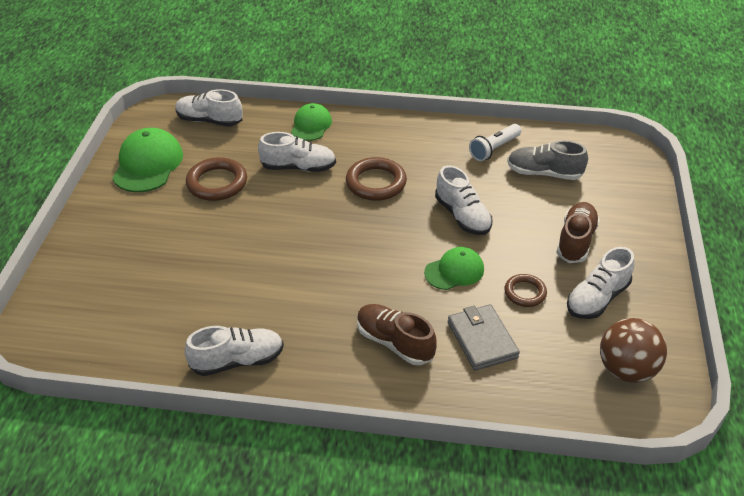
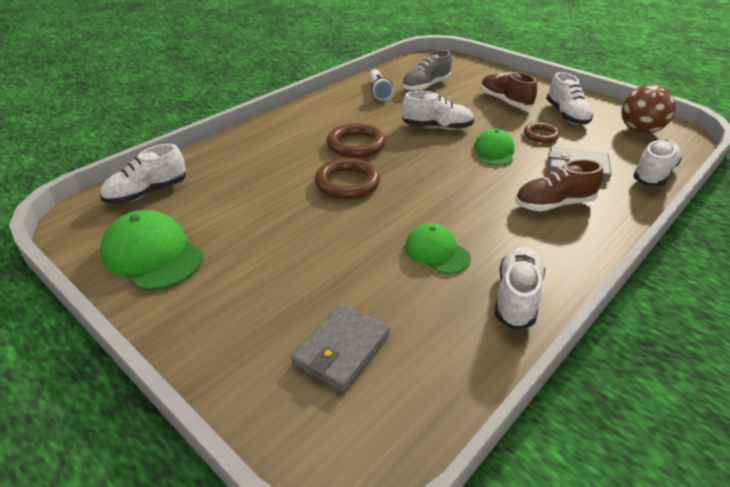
camera: 55 degrees left, 5 degrees down
brown ring [186,157,247,201] -> brown ring moved to [315,158,380,200]
white shoe [258,132,336,172] -> white shoe moved to [633,140,682,187]
green cap [291,103,332,141] -> green cap moved to [405,223,471,274]
none -> grey wallet [291,303,390,392]

